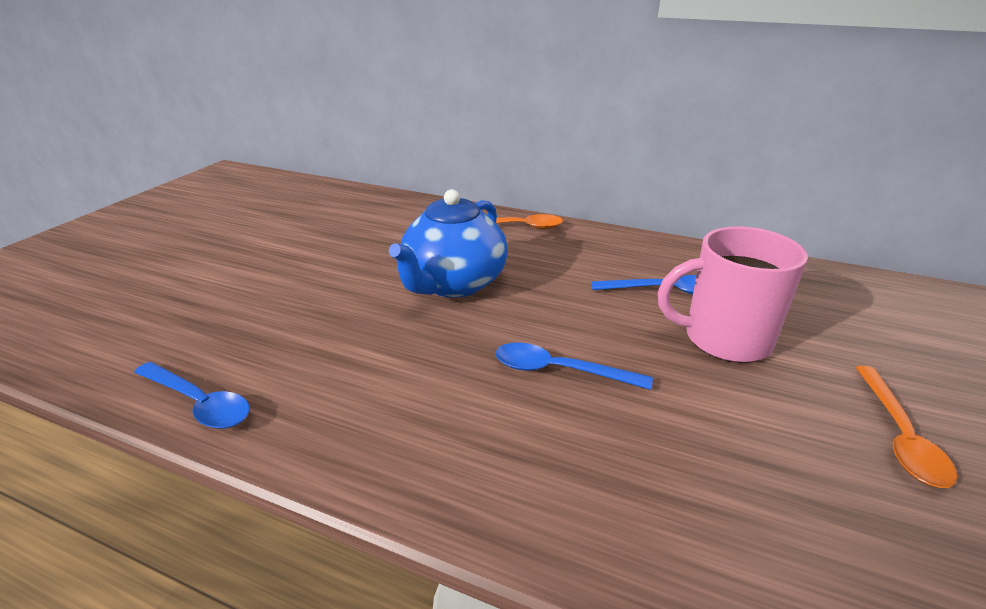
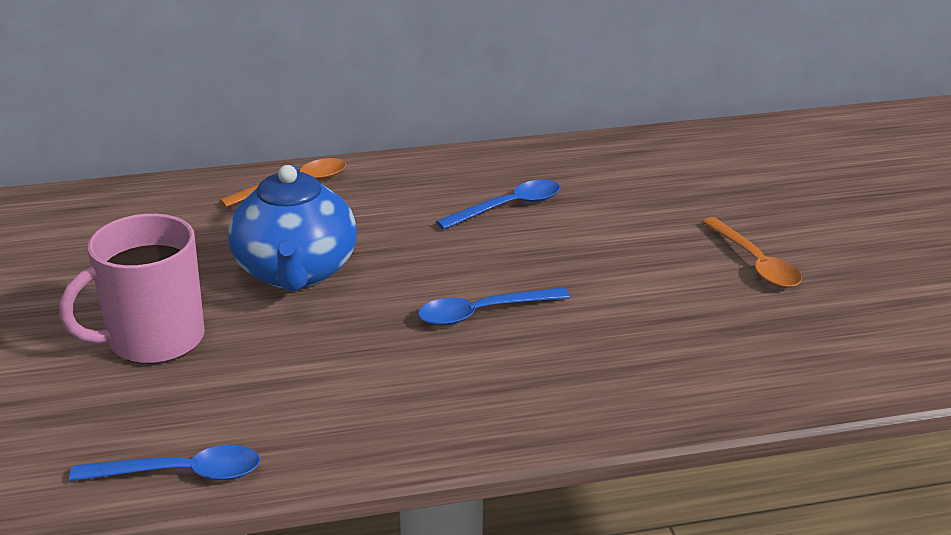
camera: 35 degrees left, 0 degrees up
pink mug [658,226,808,363] -> pink mug moved to [59,214,205,364]

